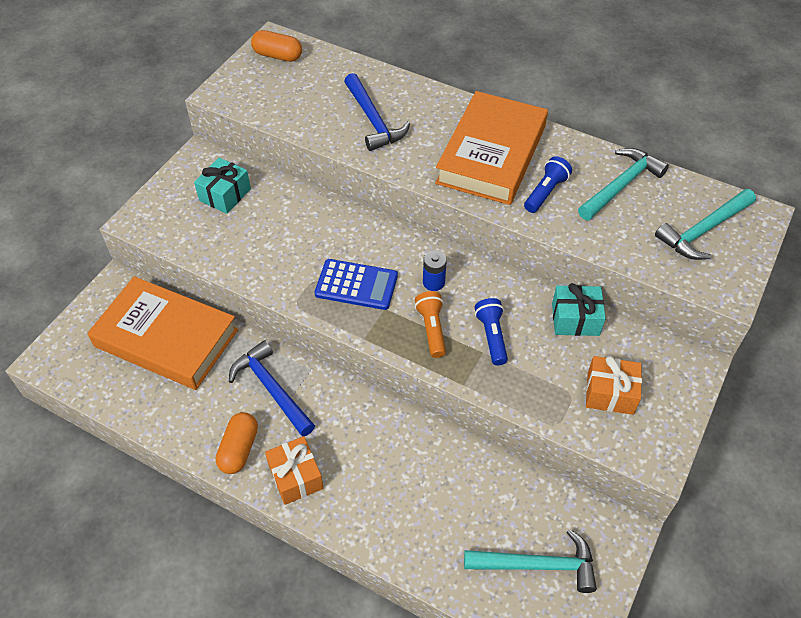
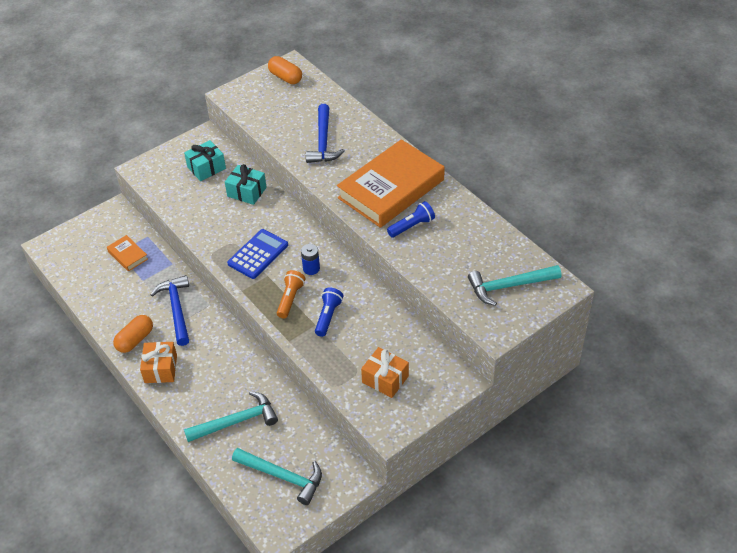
camera: 25 degrees right, 5 degrees down
orange book [87,276,238,390] -> orange book [107,235,148,272], size x0.42
blue calculator [314,259,398,310] -> blue calculator turned 90 degrees counterclockwise [227,229,288,279]
turquoise gift [552,283,606,336] -> turquoise gift moved to [225,164,267,205]
turquoise hammer [578,148,669,220] -> turquoise hammer moved to [184,391,278,442]

